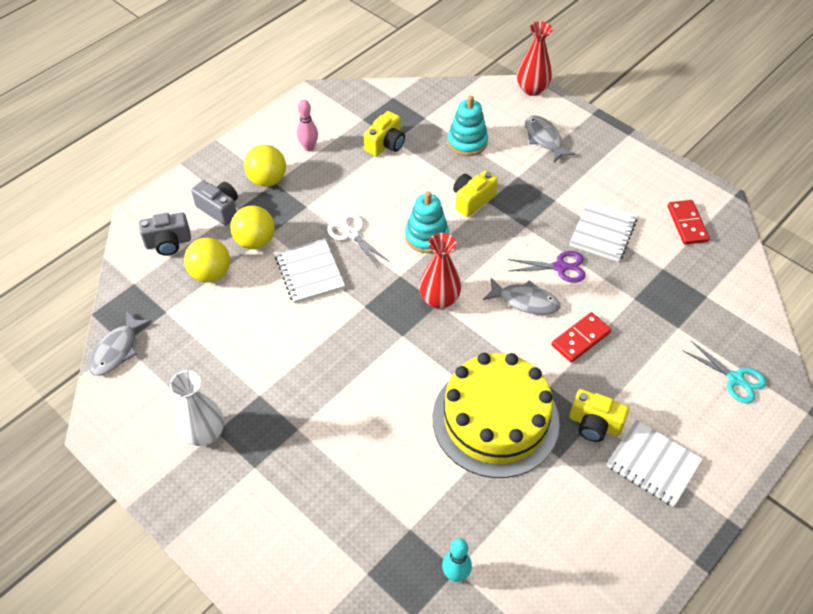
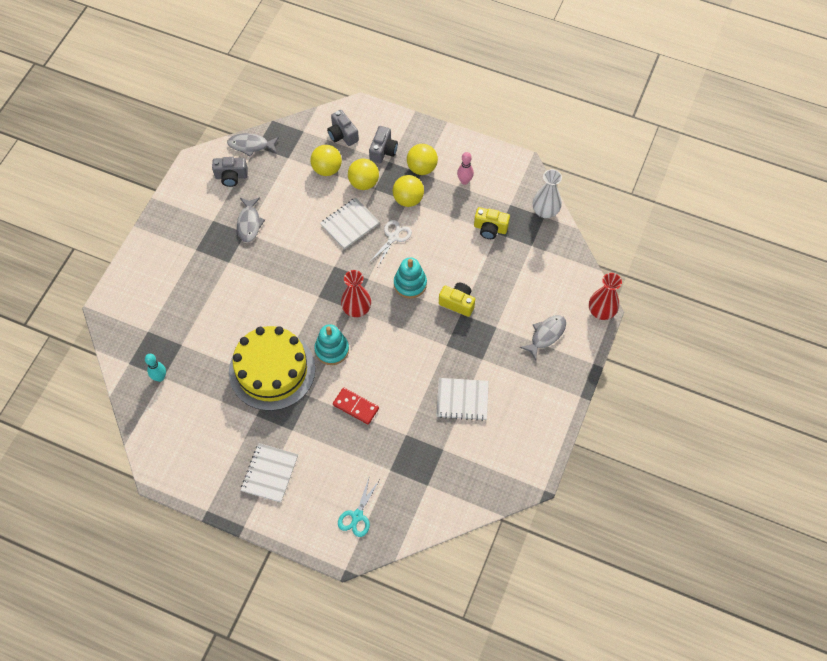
camera: 70 degrees right, 10 degrees up
white vase [170,370,224,446] -> white vase moved to [533,169,562,218]
turquoise stacking toy [447,96,488,156] -> turquoise stacking toy moved to [314,324,349,365]
grey fish [483,278,560,315] -> grey fish moved to [237,197,265,242]
purple scissors [507,251,585,283] -> none
yellow camera [569,389,629,442] -> none
red domino [668,200,710,245] -> none
none -> grey camera [212,157,248,187]
none -> yellow ball [392,175,424,207]

